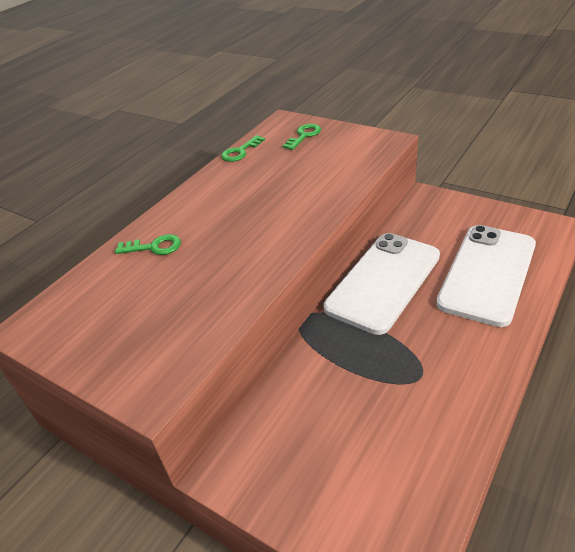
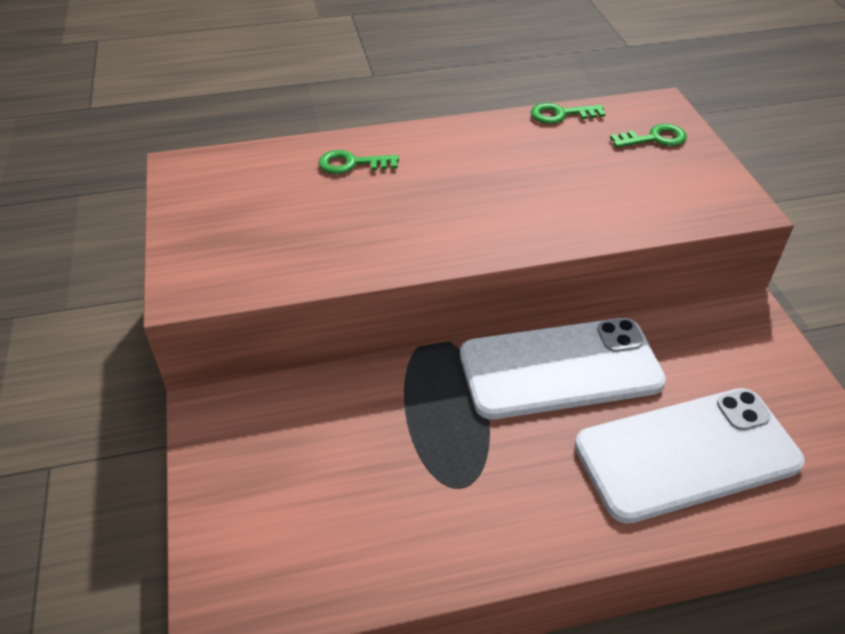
camera: 40 degrees right, 5 degrees up
green key [115,234,181,255] -> green key turned 135 degrees clockwise [318,150,399,174]

